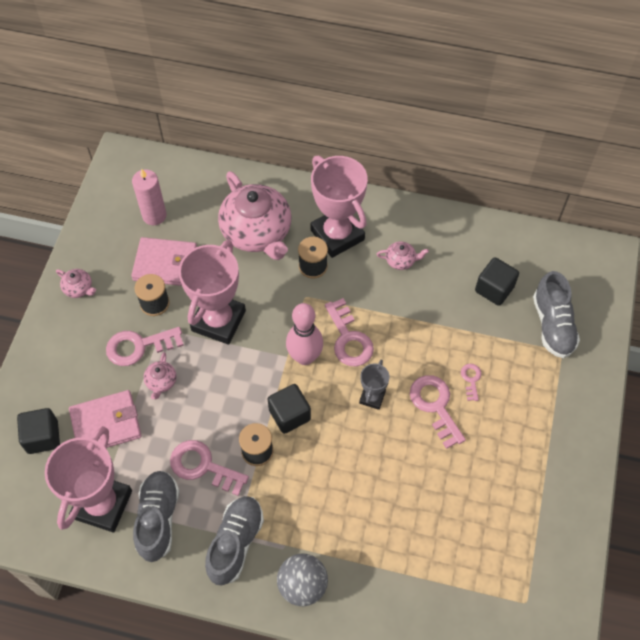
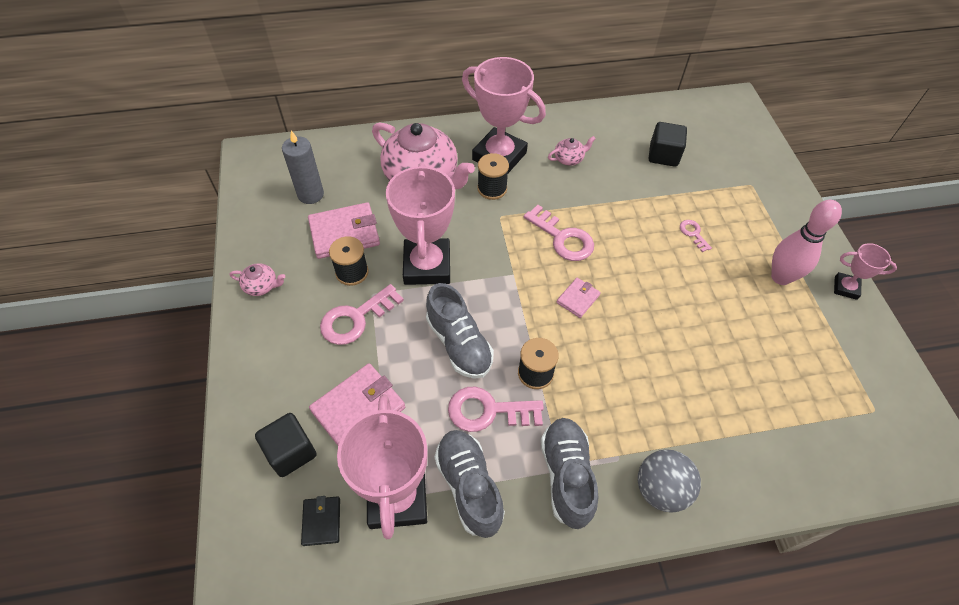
camera: 25 degrees left, 5 degrees down
pink candle [132,169,167,225] -> grey candle [282,130,324,204]
pink teapot [144,352,176,399] -> none
black cube [268,384,311,434] -> none
pink bowling pin [286,303,323,365] -> pink bowling pin moved to [771,200,842,285]
grey trophy [359,360,390,410] -> none
pink key [410,375,466,449] -> none
grey shoe [533,271,580,358] -> grey shoe moved to [426,283,494,379]
none -> black wallet [301,496,340,546]
none -> pink wallet [557,278,601,318]
none -> pink trophy [834,243,897,300]

